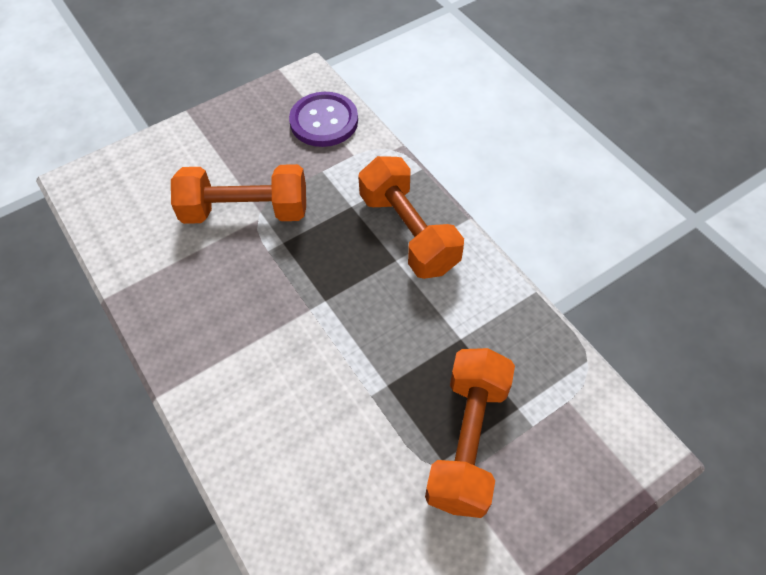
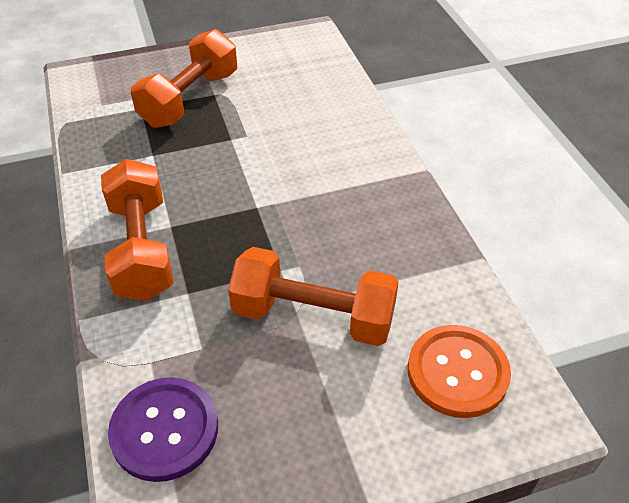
camera: 165 degrees left, 10 degrees down
none -> orange button [408,325,511,418]

